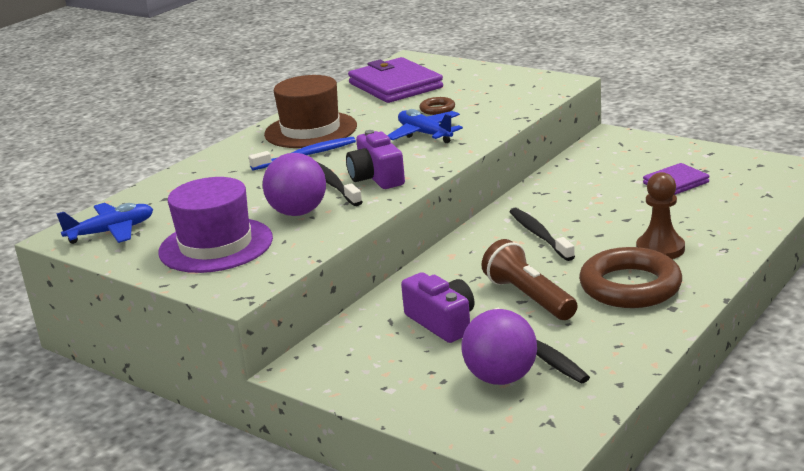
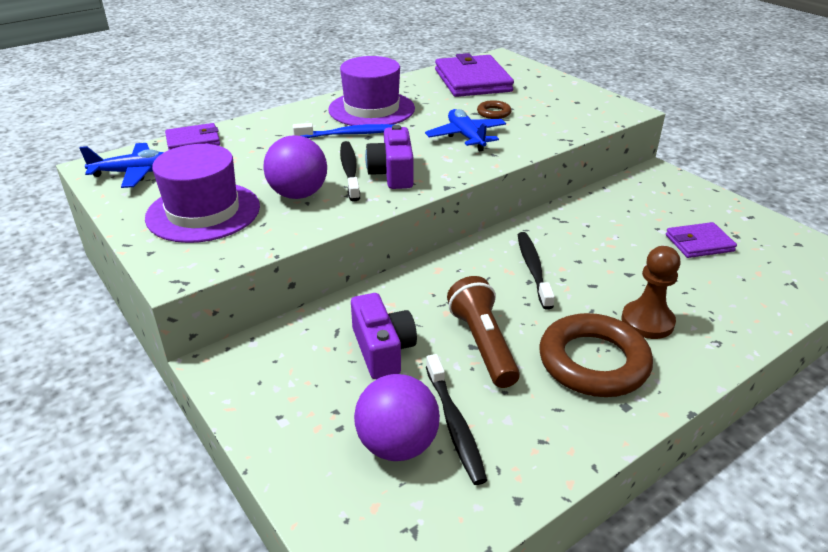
camera: 15 degrees right, 10 degrees up
brown hat [264,75,357,148] -> purple hat [328,56,415,126]
none -> purple wallet [165,123,220,150]

